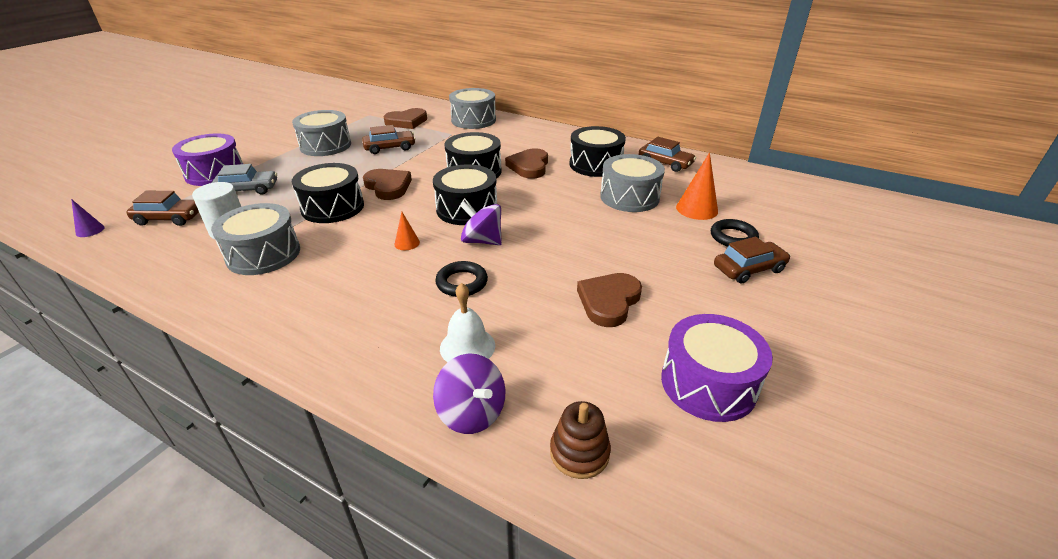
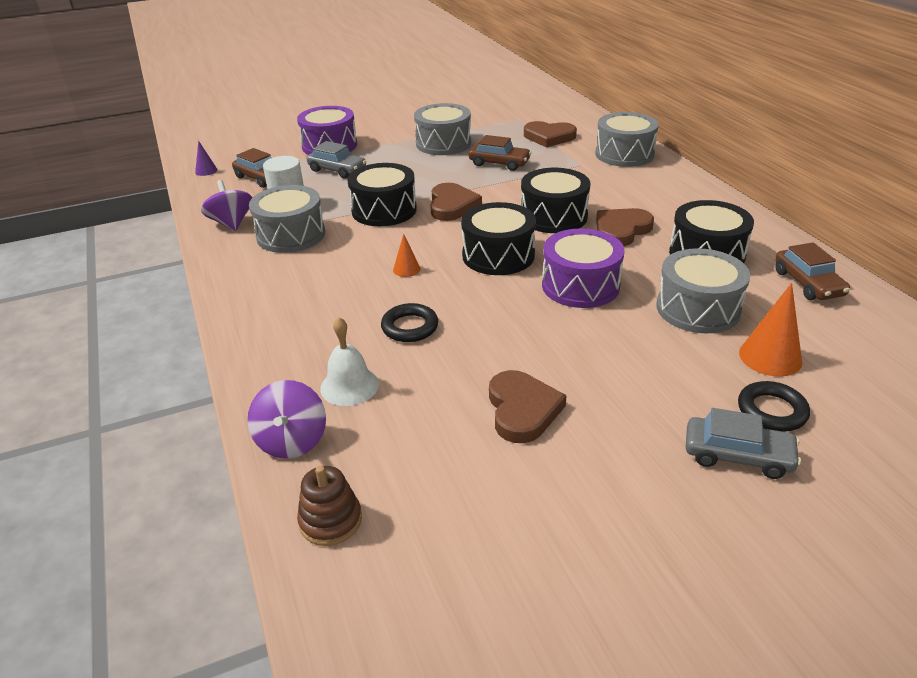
camera: 40 degrees right, 0 degrees up
purple spinning top [460,202,502,245] -> purple spinning top moved to [201,180,253,231]
brown heart [577,273,642,327] -> brown heart turned 105 degrees clockwise [489,370,567,443]
purple drum [661,314,773,422] -> purple drum moved to [542,228,625,308]
brown car [714,237,790,284] -> grey car [686,408,801,479]

